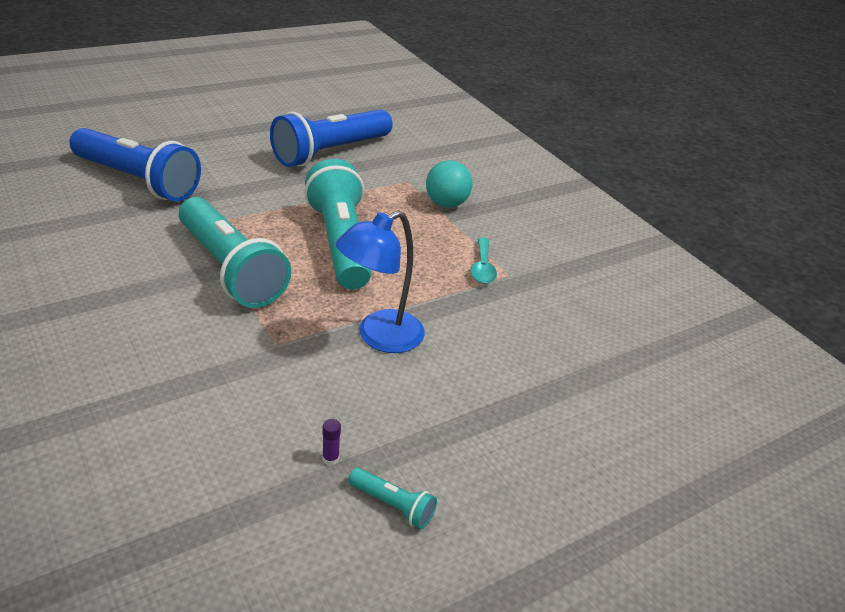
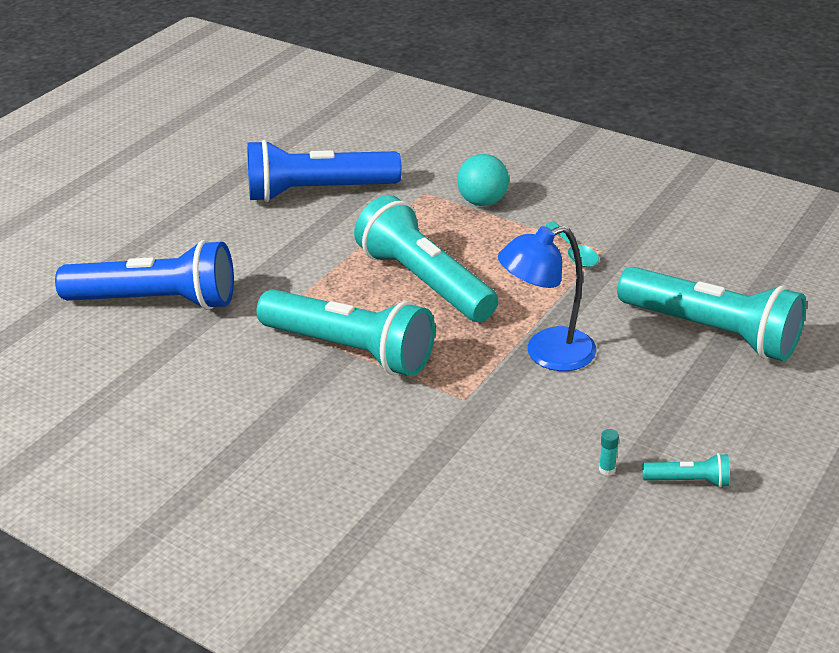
camera: 20 degrees left, 0 degrees up
blue flashlight [270,109,393,167] -> blue flashlight turned 60 degrees clockwise [247,140,402,202]
purple glue stick [322,419,341,466] -> turquoise glue stick [599,429,619,475]
blue lamp [336,210,425,353] -> blue lamp turned 45 degrees clockwise [498,226,596,371]
none -> turquoise flashlight [617,267,806,361]

